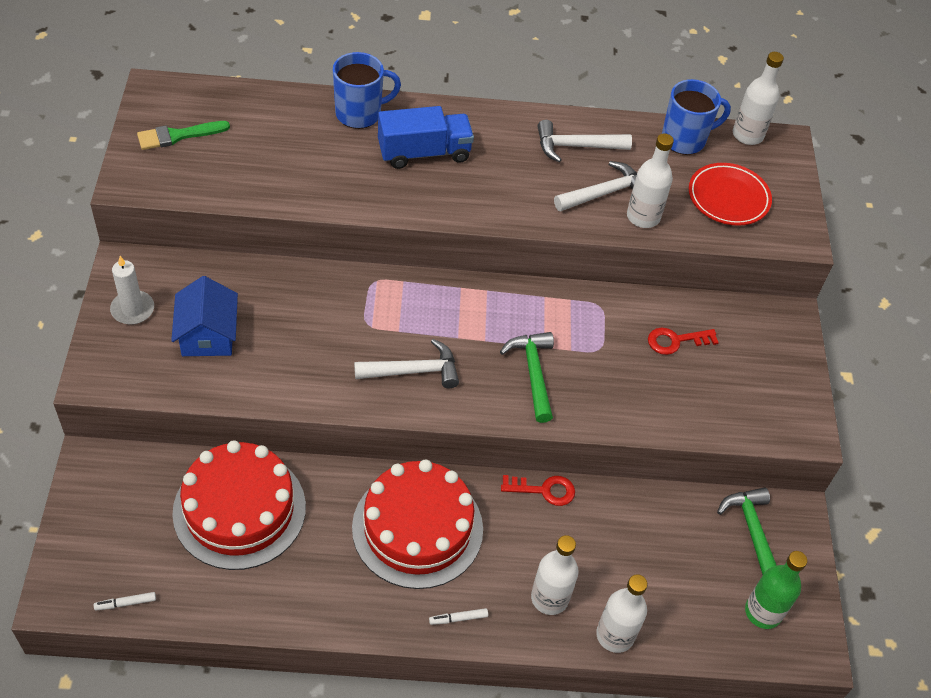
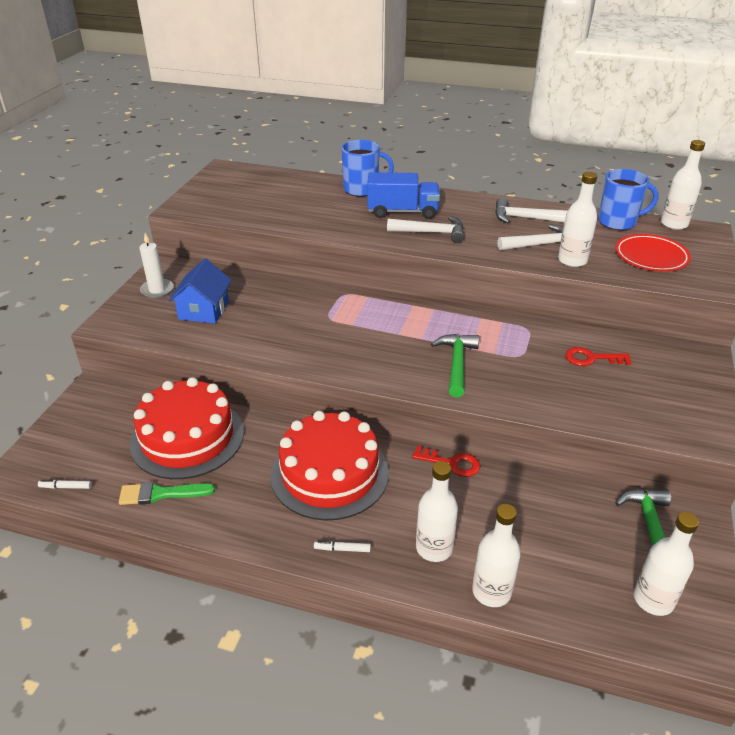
camera: 20 degrees right, 15 degrees down
green brush [137,121,230,150] -> green brush moved to [119,482,215,505]
white hammer [354,339,459,388] -> white hammer moved to [387,216,464,243]
green bottle [745,551,807,629] -> white bottle [634,512,699,616]

